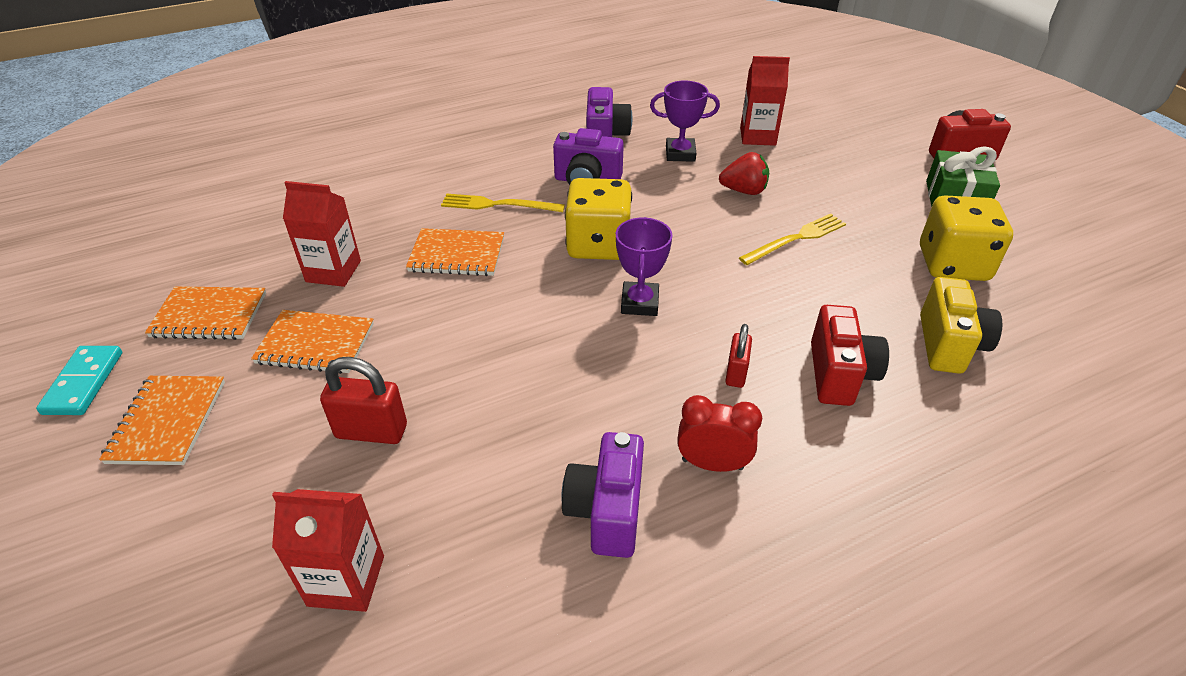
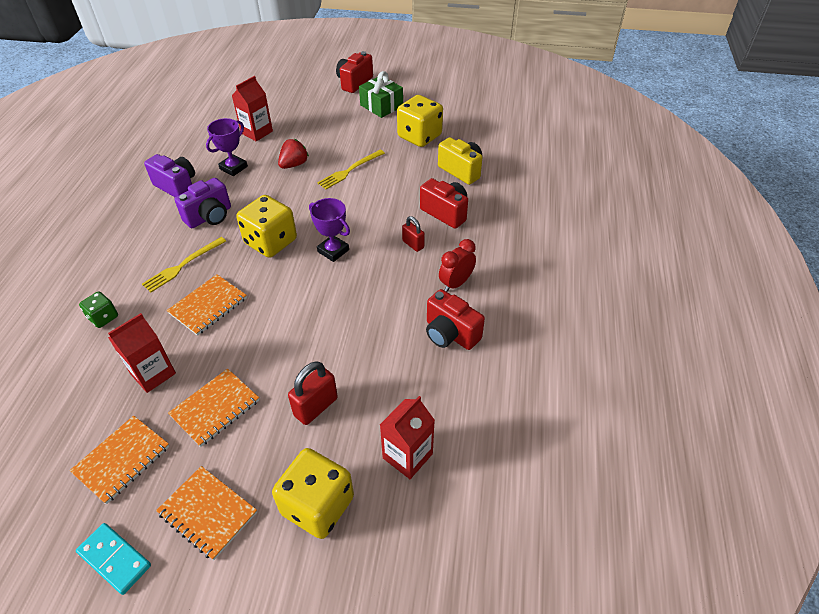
camera: 55 degrees left, 5 degrees up
purple camera [561,432,644,558] -> red camera [426,289,485,350]
yellow fork [739,214,846,265] -> yellow fork turned 135 degrees counterclockwise [317,150,385,189]
none -> green dice [79,291,118,328]
none -> yellow dice [272,448,354,539]

